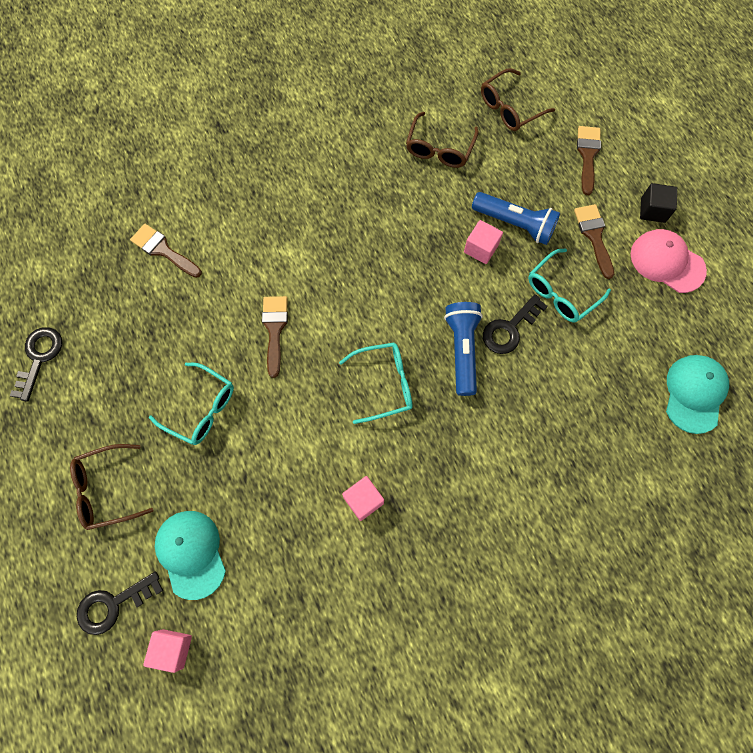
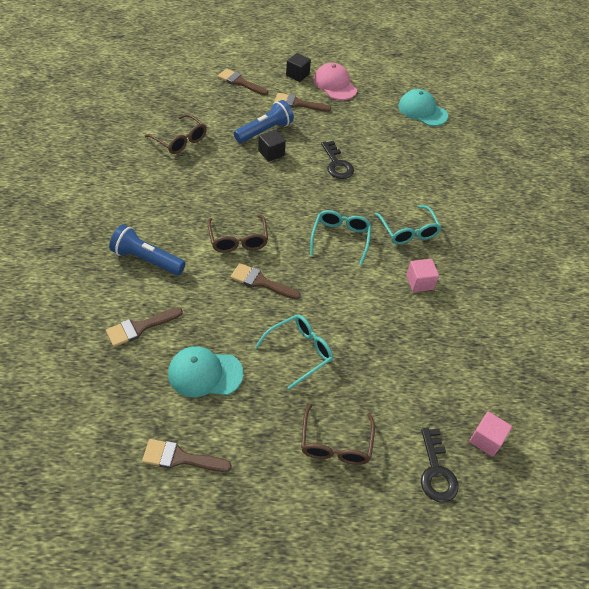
camera: 70 degrees left, 20 degrees down
black key [10,327,62,402] -> brown brush [142,439,232,472]
turquoise cap [155,511,226,600] -> turquoise cap moved to [168,346,243,397]
blue flashlight [444,302,483,396] -> blue flashlight moved to [109,225,186,275]
pink cube [464,220,503,264] -> black cube [258,130,286,162]
brown glasses [481,68,555,131] -> brown glasses moved to [207,214,268,253]
turquoise glasses [528,248,611,322] -> turquoise glasses moved to [375,205,441,245]
pink cap [631,229,707,293] -> pink cap turned 90 degrees clockwise [314,63,357,100]

